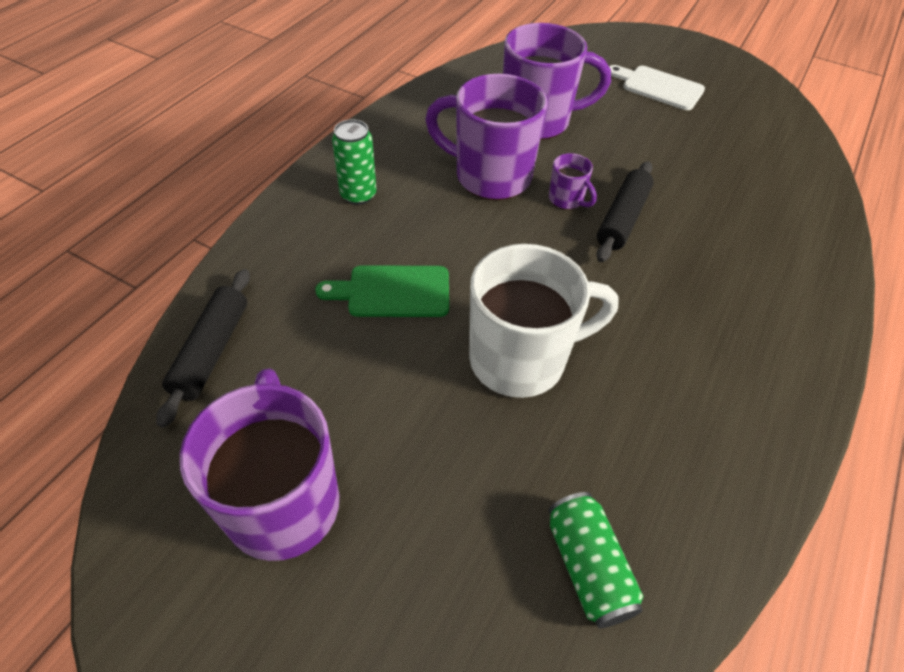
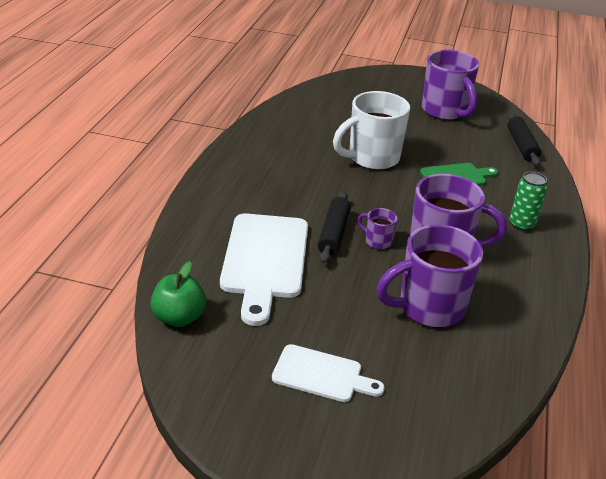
camera: 165 degrees right, 15 degrees down
green can [548,492,643,628] -> none
none -> green apple [150,261,206,327]
none -> white cutting board [220,213,308,326]

